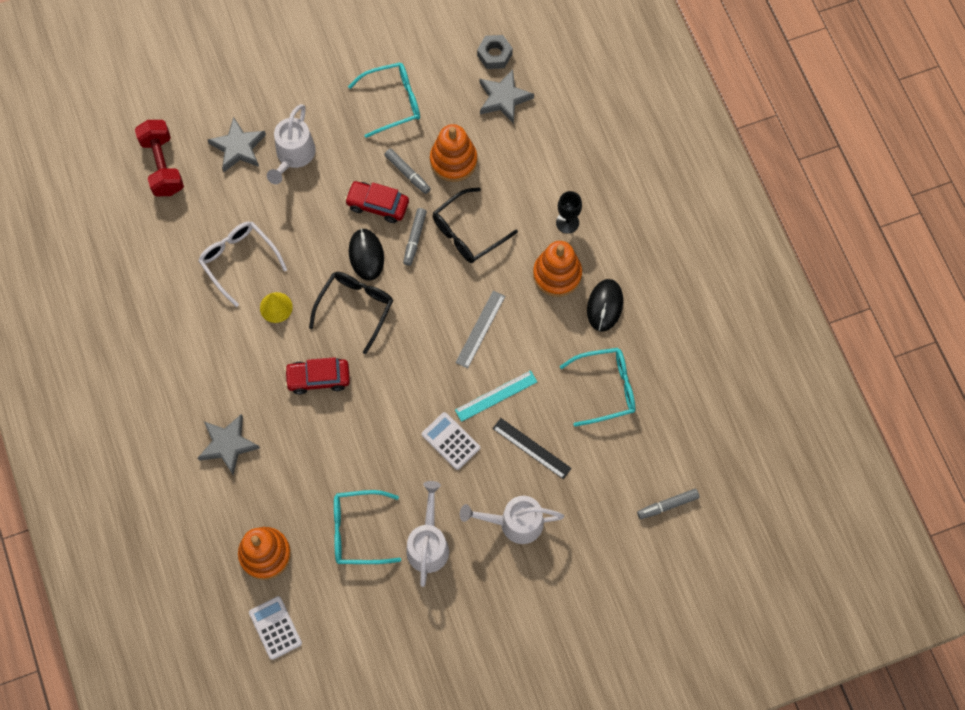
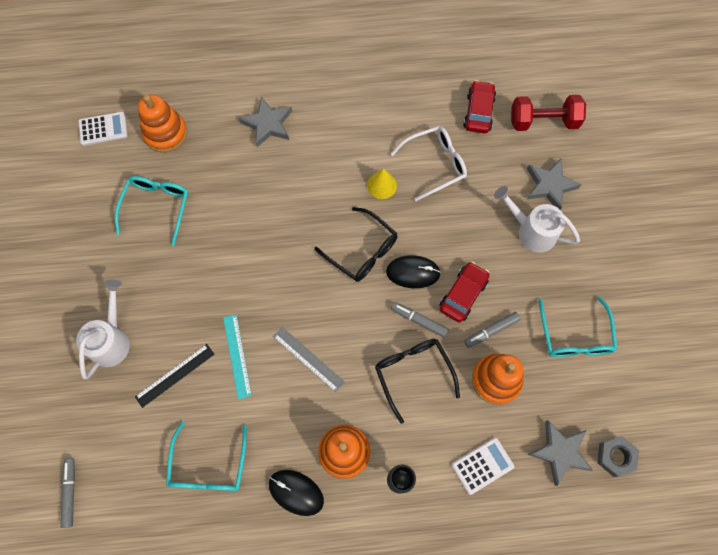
camera: 105 degrees right, 0 degrees up
red car [284,357,350,395] -> red car moved to [463,80,496,134]
white watering can [406,481,449,587] -> none
white calculator [422,412,480,470] -> white calculator moved to [452,438,514,495]

